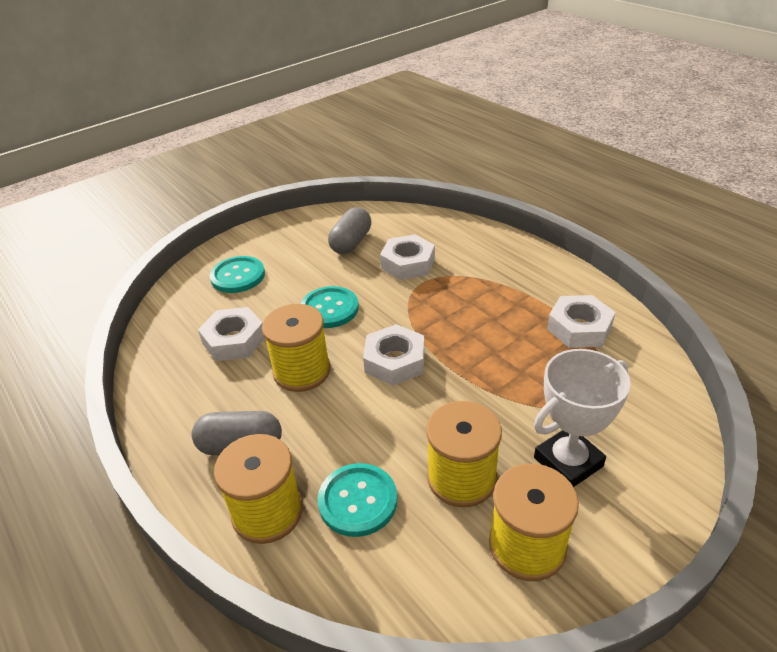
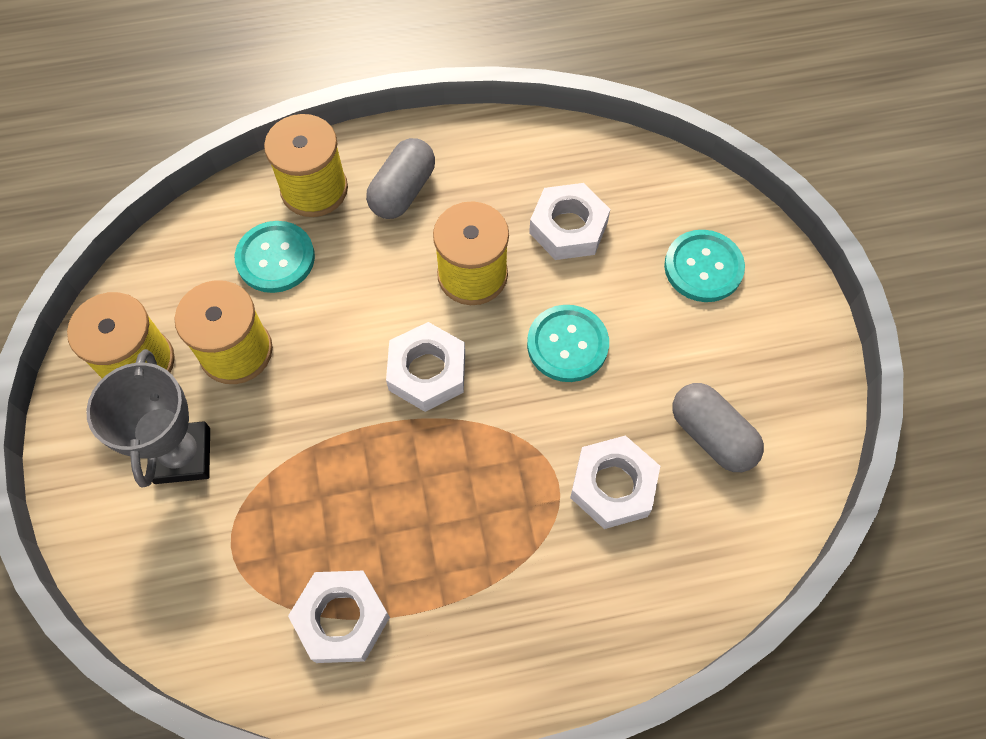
camera: 115 degrees right, 25 degrees up
white trophy [534,349,631,487] -> grey trophy [86,349,210,488]

